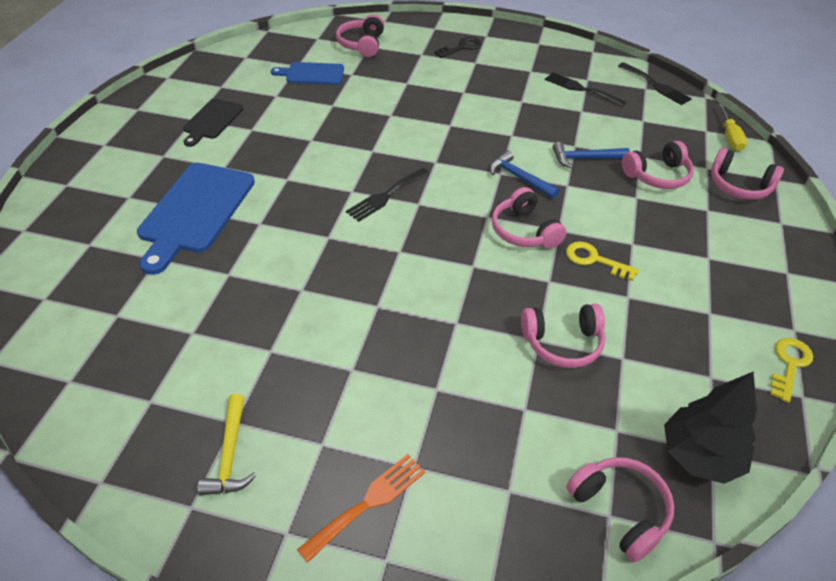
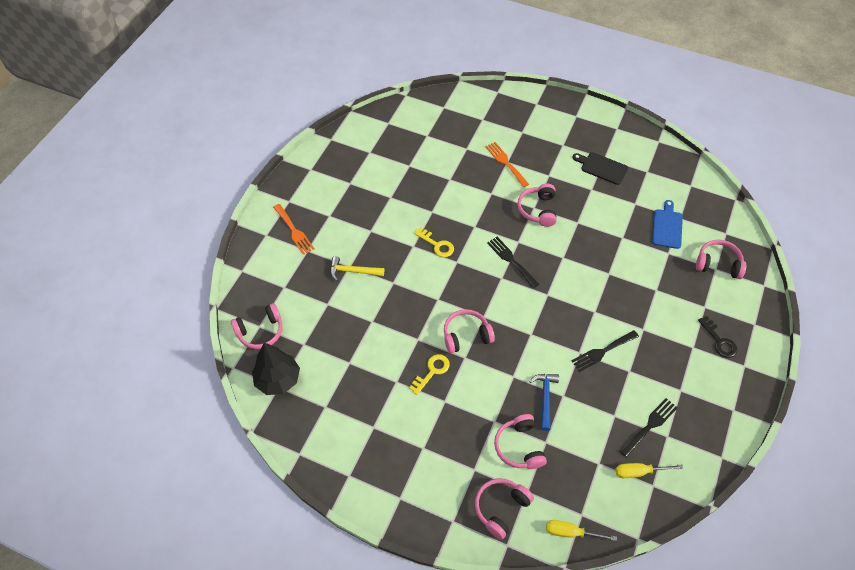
camera: 100 degrees right, 10 degrees up
blue cutting board [137,163,255,275] -> orange fork [485,142,529,187]
yellow hammer [197,394,257,496] -> yellow hammer moved to [330,256,384,281]
blue hammer [489,150,559,199] -> none
pink headphones [521,304,605,368] -> pink headphones moved to [517,183,557,227]
black fork [618,62,692,105] -> black fork moved to [572,330,639,372]
yellow key [770,338,813,403] -> yellow key moved to [414,227,454,257]
none -> yellow screwdriver [616,463,683,478]

